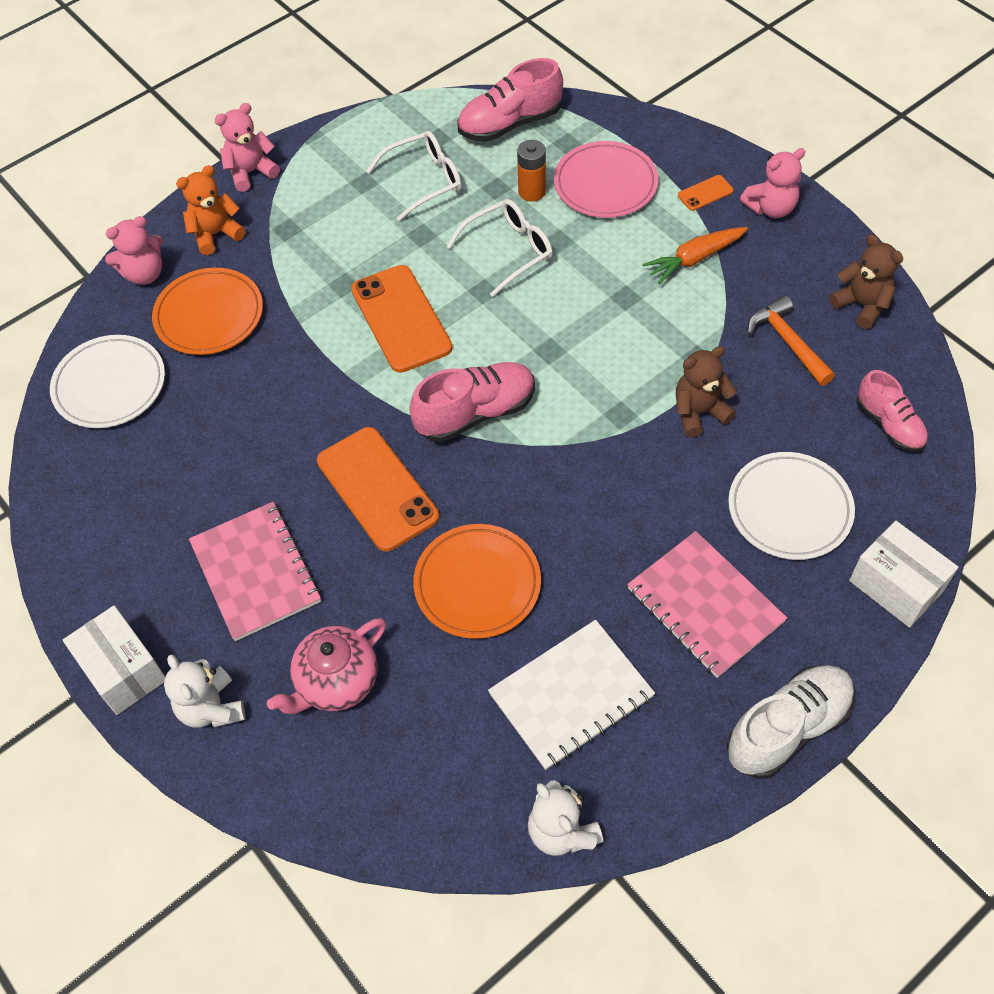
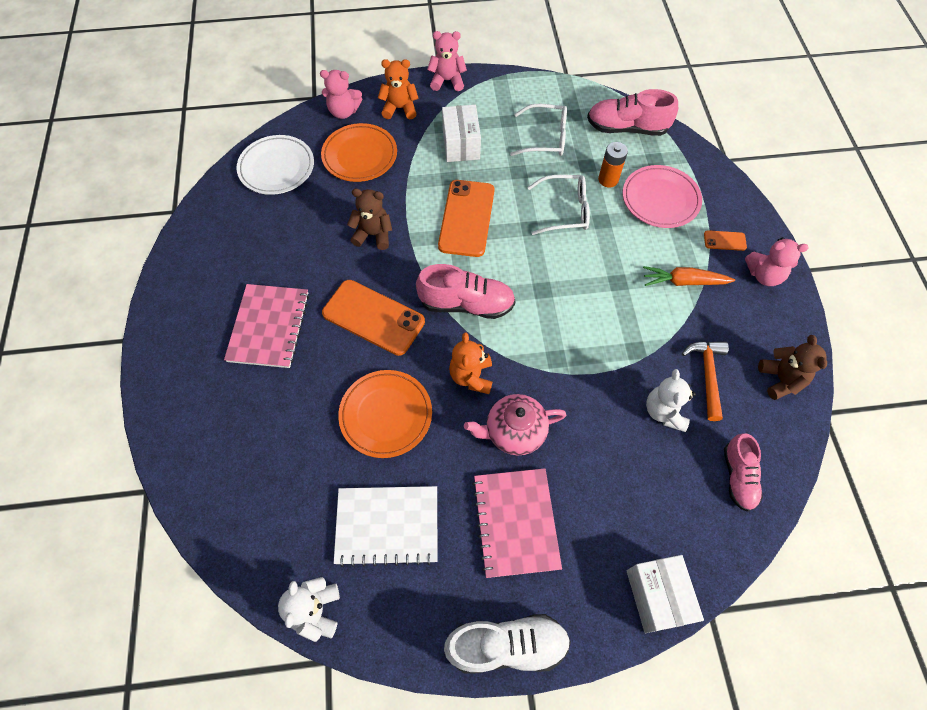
camera: 30 degrees right, 5 degrees up
white box [63,606,166,715] -> white box moved to [442,105,481,162]
white teddy bear [164,654,246,728] -> white teddy bear moved to [646,369,696,432]
pink teapot [267,618,386,714] -> pink teapot moved to [464,394,566,456]
orange phone [317,427,439,552] -> orange phone turned 60 degrees counterclockwise [322,280,425,356]
brown teddy bear [676,346,737,438] -> brown teddy bear moved to [347,189,392,250]
white plate [728,452,855,560] -> none
none -> orange teddy bear [449,332,492,394]

